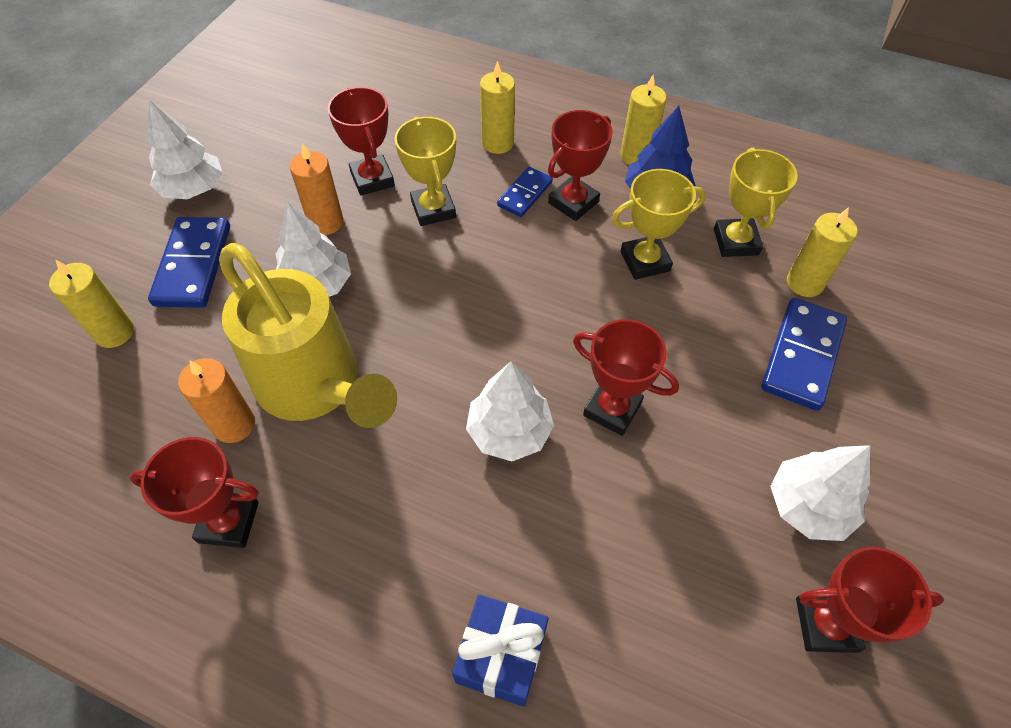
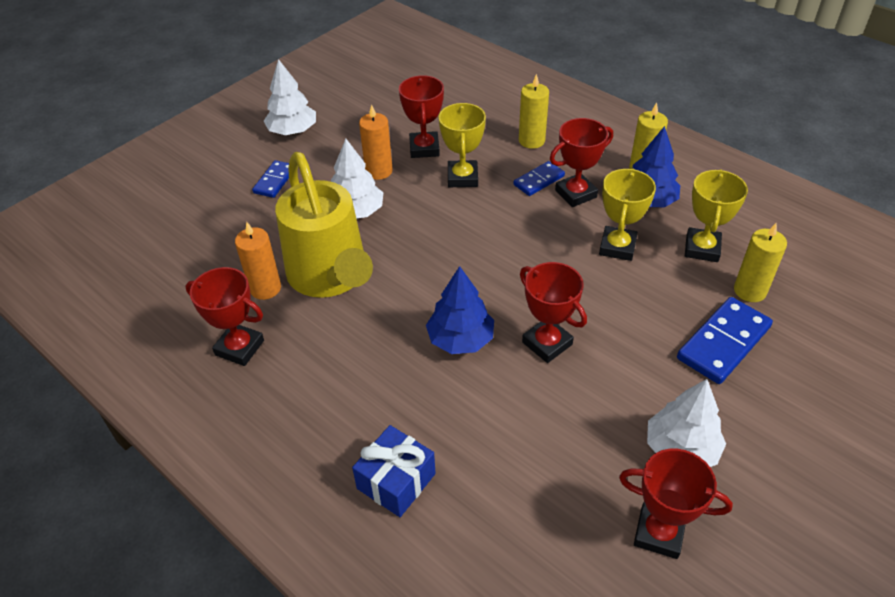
camera: 20 degrees right, 10 degrees down
yellow candle [49,259,134,348] -> none
blue domino [148,217,230,308] -> blue domino [252,160,289,198], size x0.59
white tree [466,361,554,461] -> blue tree [426,266,494,354]
yellow trophy [612,169,706,280] -> yellow trophy turned 75 degrees counterclockwise [599,168,656,261]

